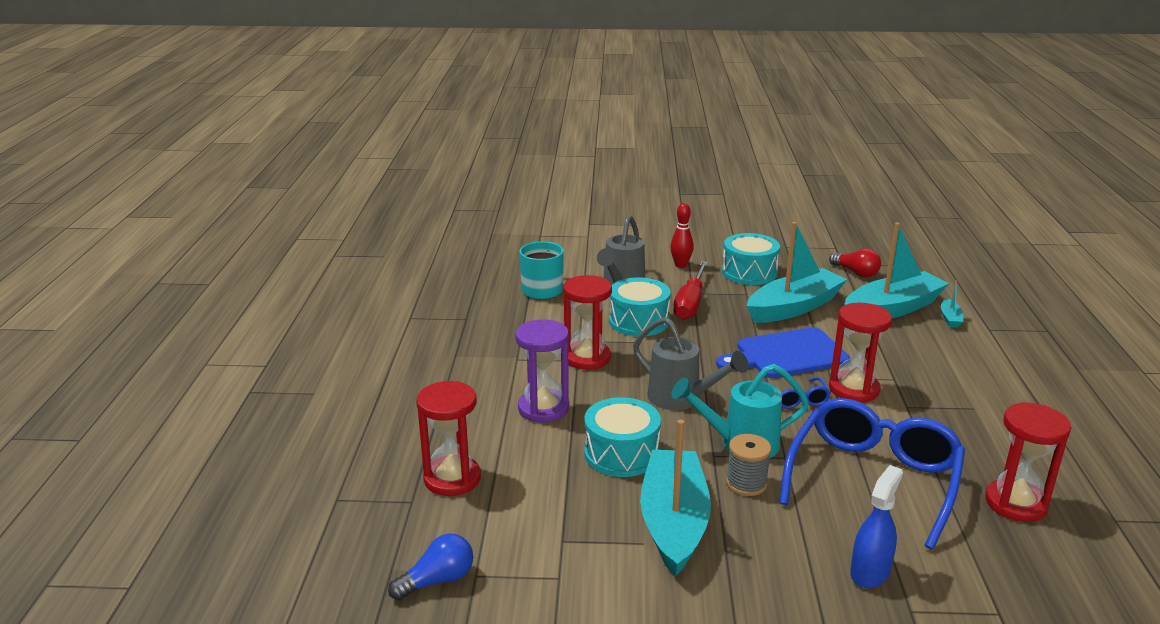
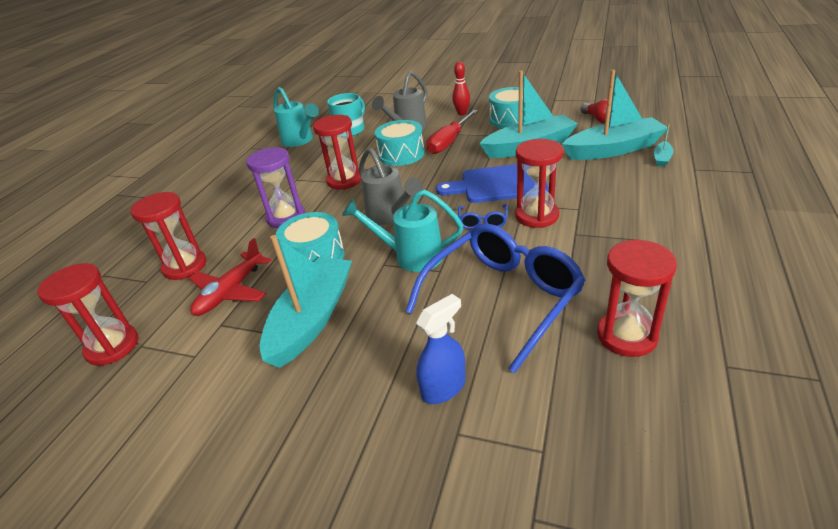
camera: 20 degrees right, 10 degrees up
blue light bulb [388,533,473,600] -> red hourglass [37,263,138,366]
grey spool [726,434,771,496] -> none
none -> red plane [189,238,271,316]
none -> turquoise watering can [273,87,319,147]

